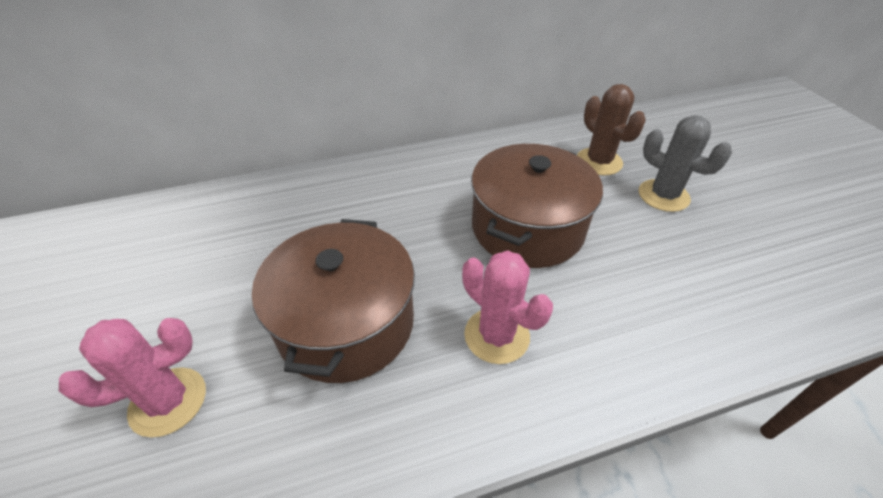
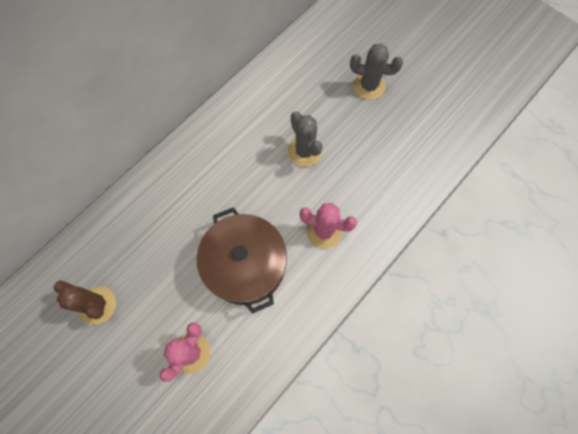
camera: 30 degrees left, 25 degrees up
brown pot [471,144,603,268] -> grey cactus [288,111,322,167]
brown cactus [577,84,646,175] -> brown cactus moved to [54,280,116,325]

